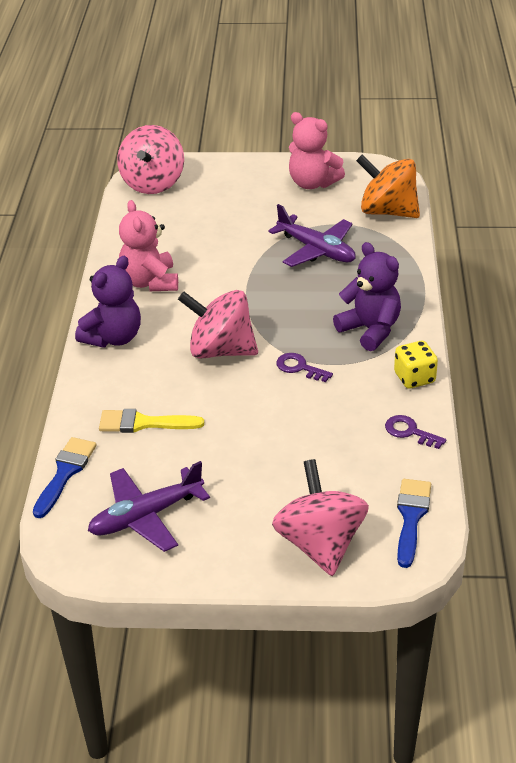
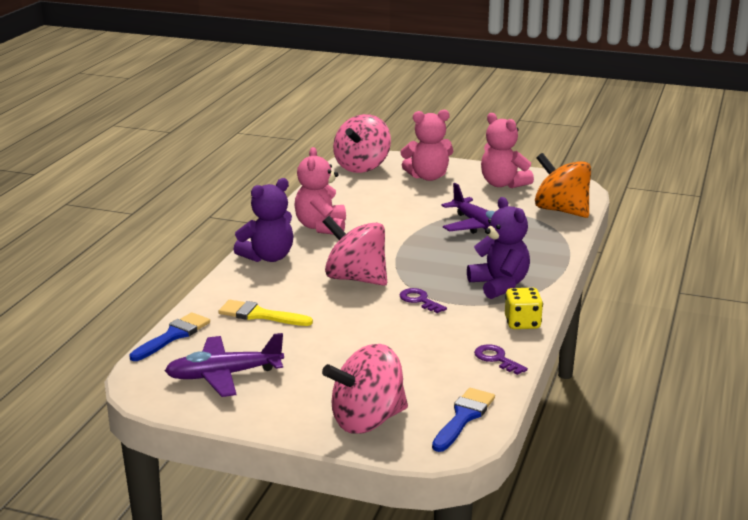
camera: 15 degrees right, 15 degrees down
pink spinning top [272,459,369,576] -> pink spinning top turned 120 degrees counterclockwise [322,344,408,434]
none -> pink teddy bear [401,110,454,181]

